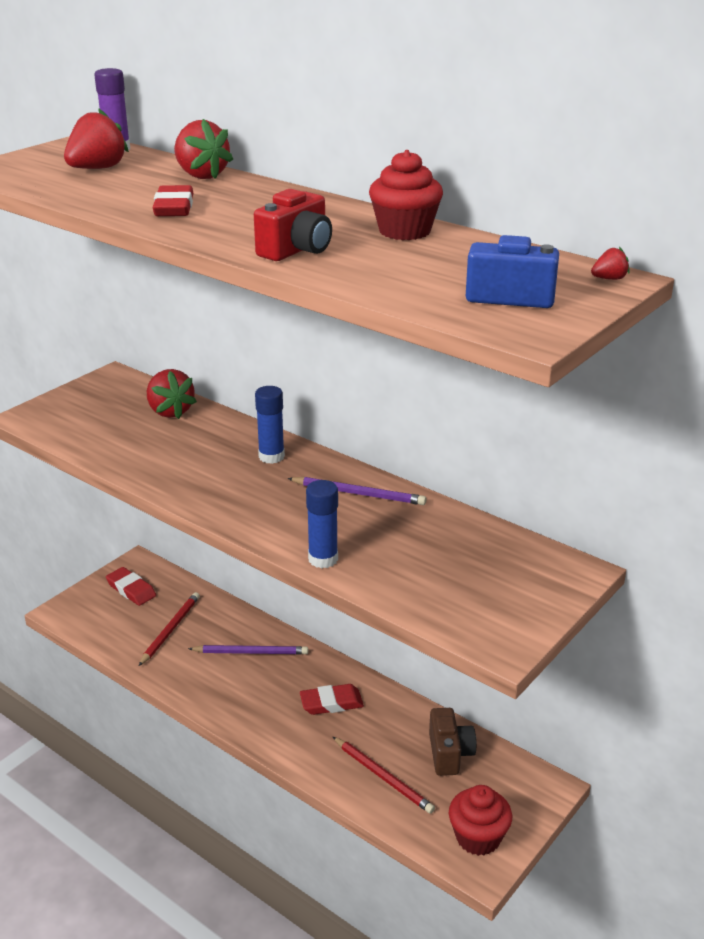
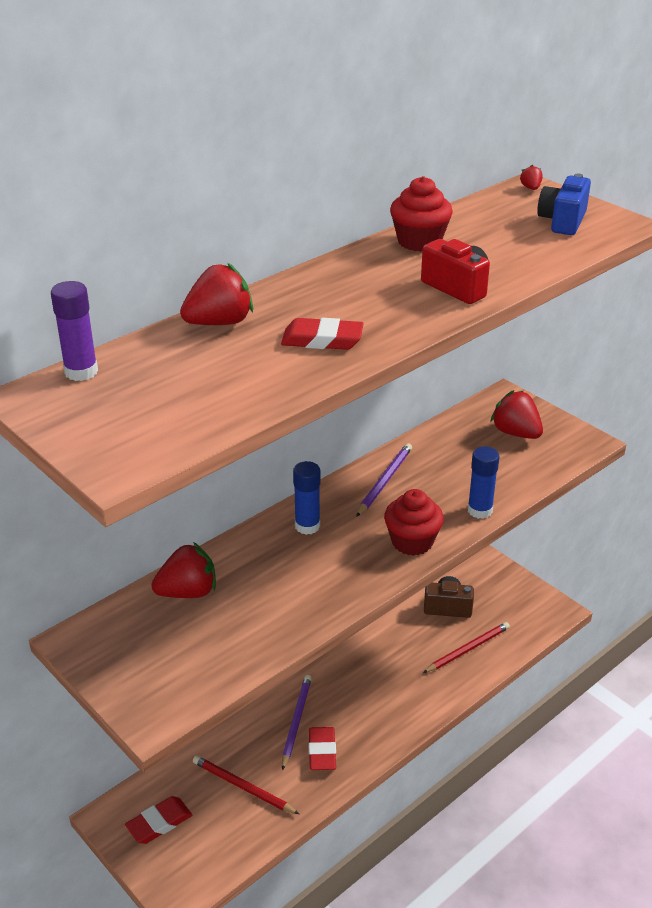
camera: 80 degrees left, 5 degrees up
red strawberry [64,109,129,169] -> red strawberry moved to [490,390,543,439]
red eraser [300,684,364,715] -> red eraser moved to [309,727,336,770]
red cupcake [449,785,512,856] -> red cupcake moved to [384,489,444,556]

